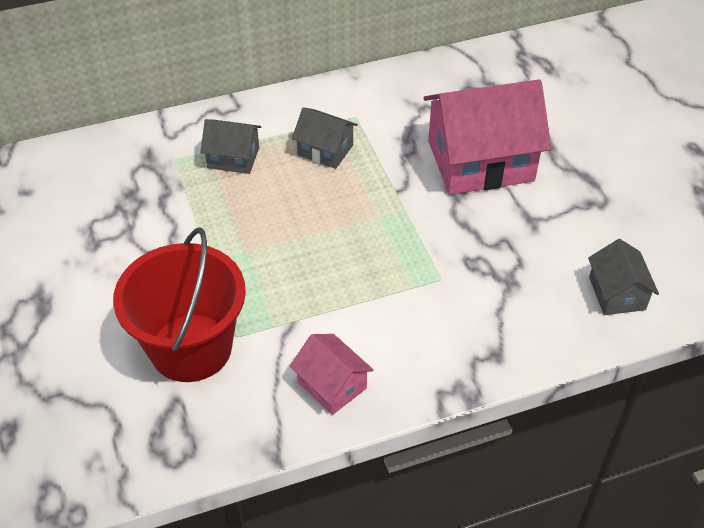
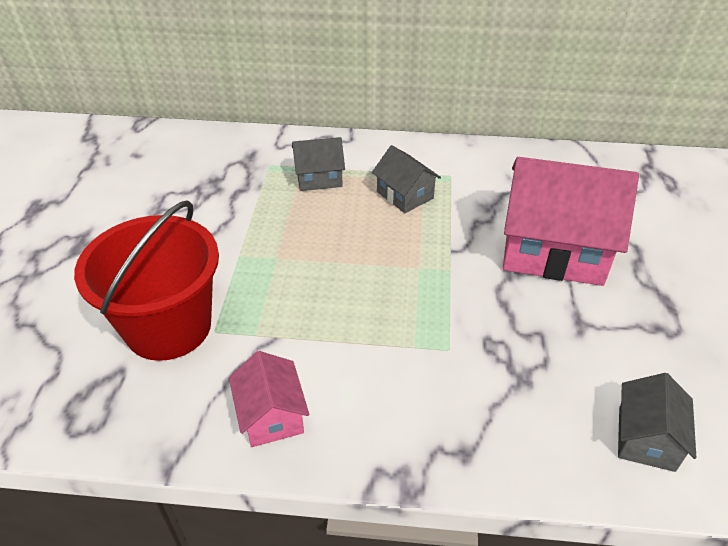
camera: 25 degrees right, 5 degrees down
grey house [200,119,261,174] -> grey house turned 45 degrees counterclockwise [292,137,345,191]

